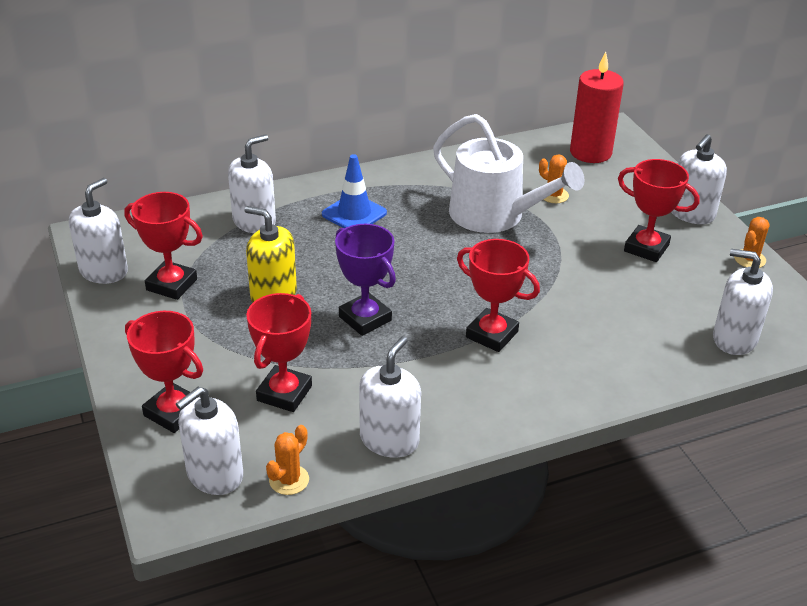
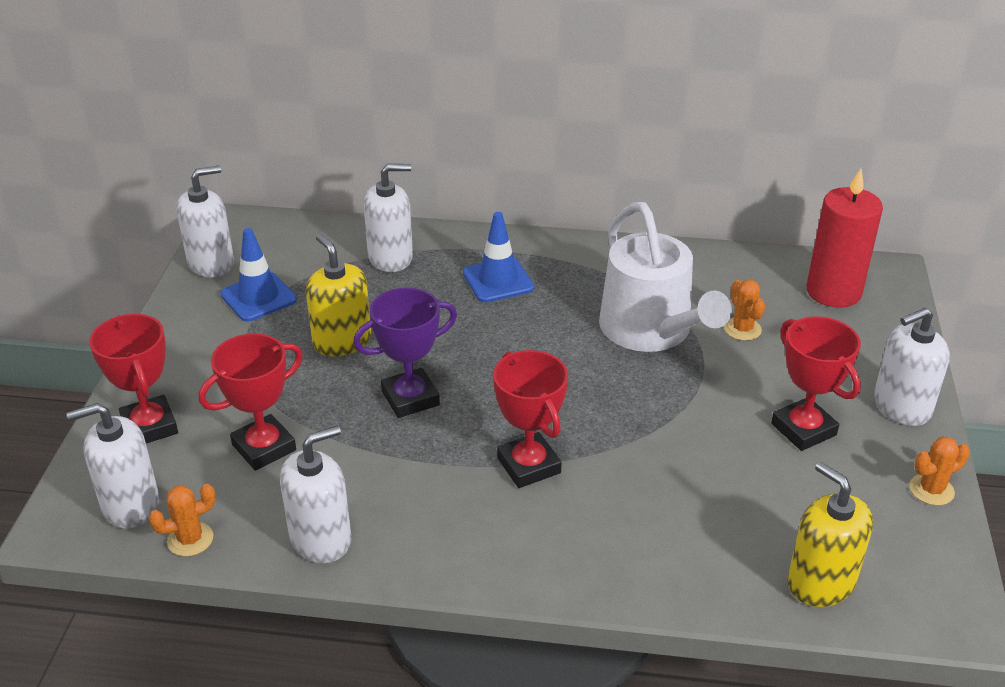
camera: 30 degrees right, 0 degrees up
red trophy [125,192,203,300] -> blue traffic cone [220,228,297,322]
purple trophy [335,224,396,336] -> purple trophy turned 75 degrees clockwise [353,287,457,418]
white soap dispenser [713,249,773,355] -> yellow soap dispenser [787,462,873,607]

